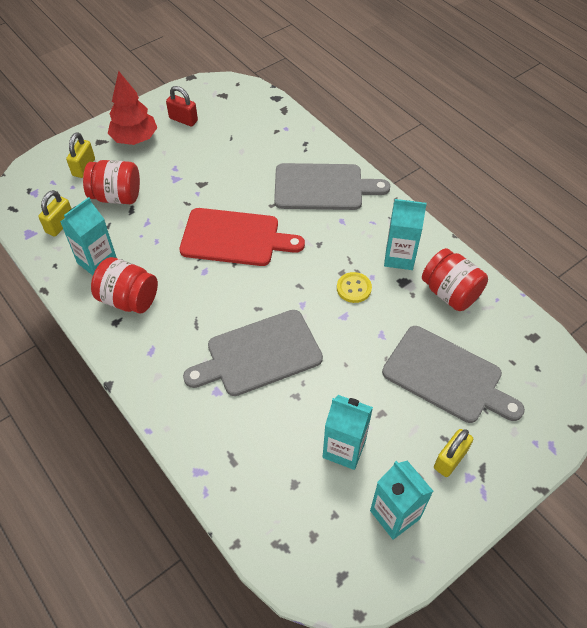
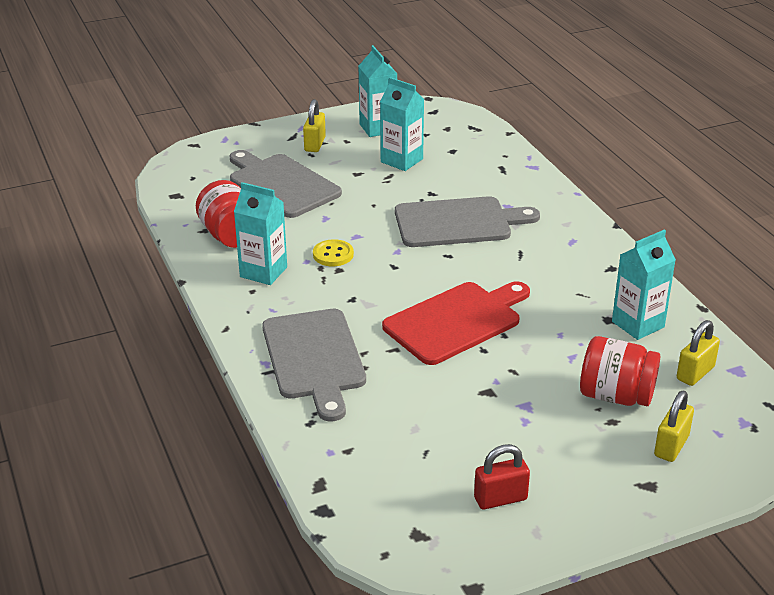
camera: 165 degrees left, 20 degrees down
red jar [91,257,158,314] -> none
red tree [108,71,157,145] -> none
red padlock [166,86,198,126] -> red padlock turned 60 degrees counterclockwise [474,444,530,509]
red cutting board [179,208,305,266] -> red cutting board turned 120 degrees clockwise [382,281,530,365]
grey cutting board [274,163,390,210] -> grey cutting board turned 120 degrees counterclockwise [262,309,366,422]
yellow padlock [434,429,473,477] -> yellow padlock turned 45 degrees counterclockwise [303,99,326,152]

